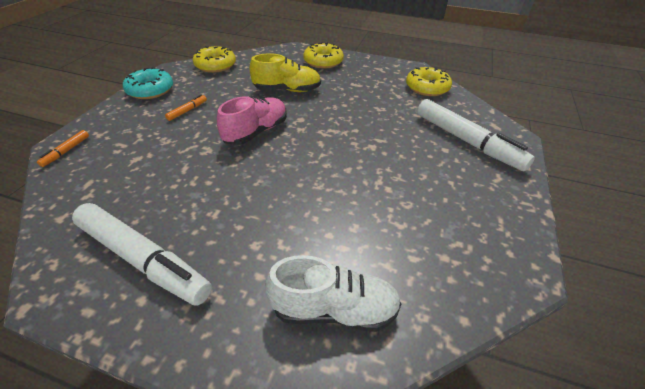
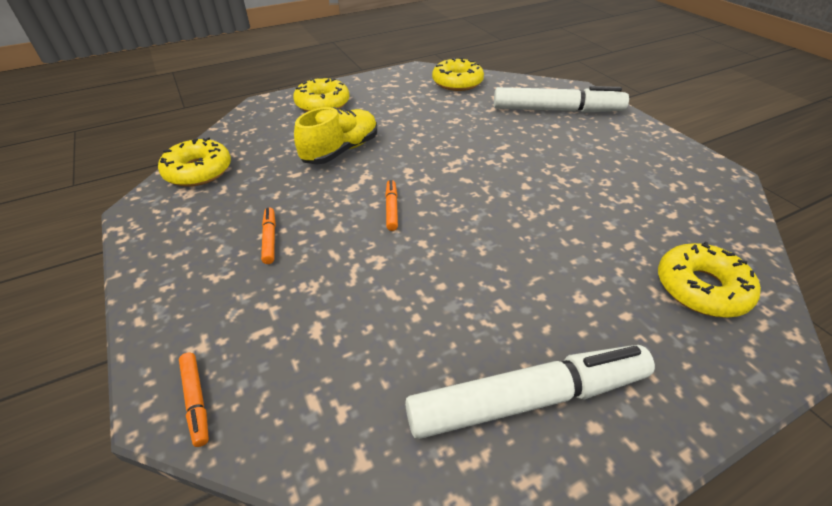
camera: 45 degrees left, 0 degrees up
turquoise donut [123,67,173,99] -> none
pink shoe [217,96,287,145] -> orange marker [385,180,398,231]
white shoe [265,255,401,332] -> yellow donut [658,242,761,318]

